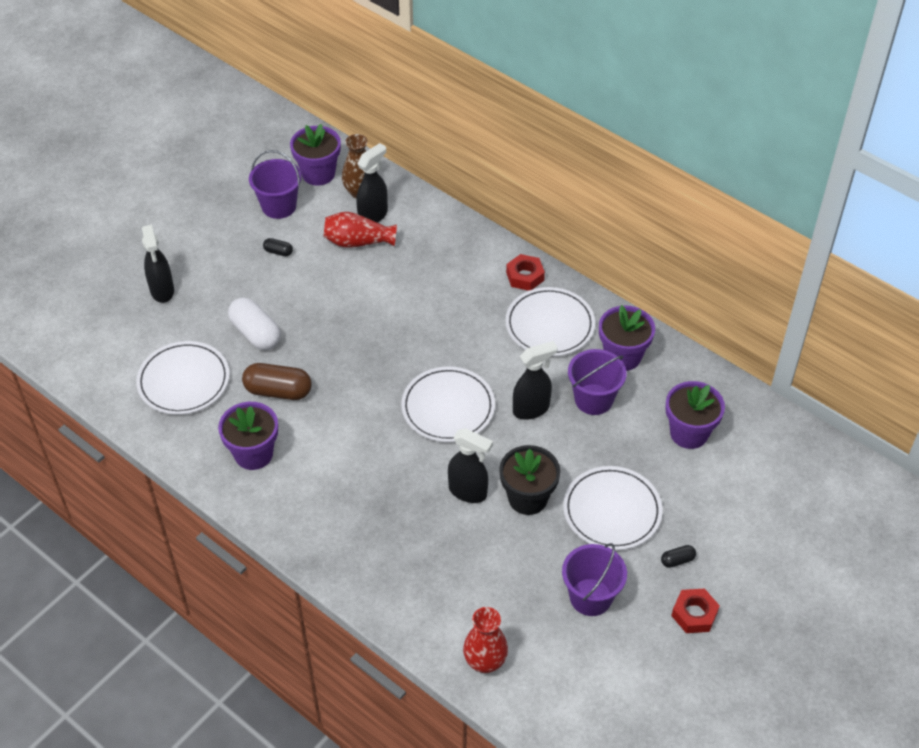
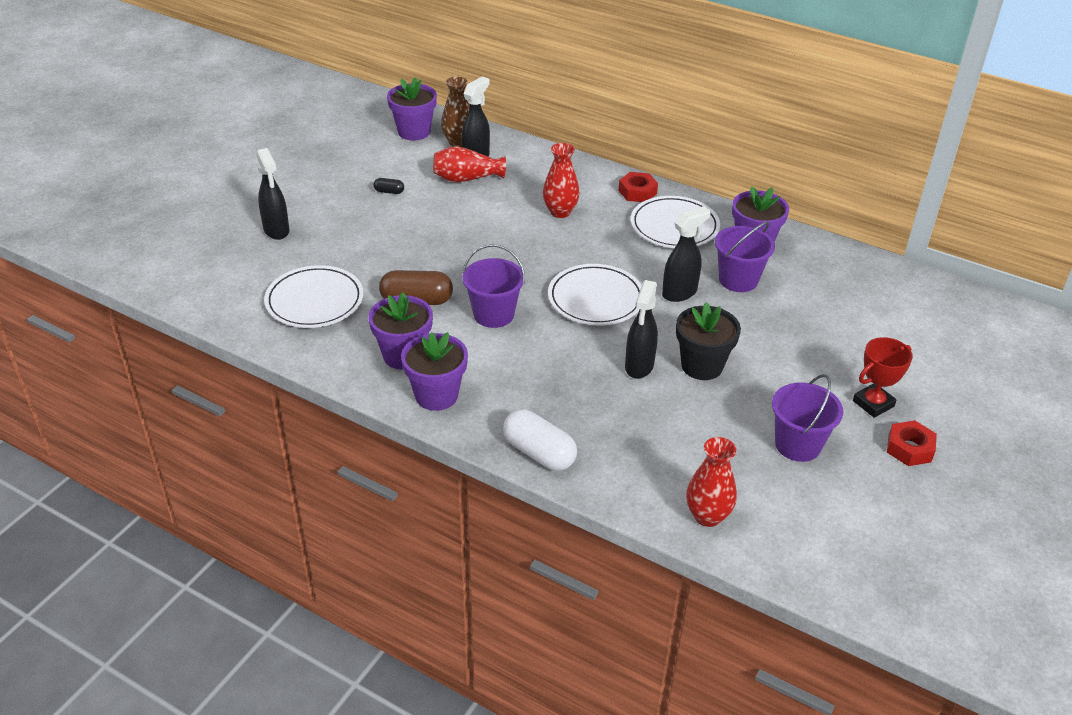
camera: 10 degrees left, 10 degrees down
white capsule [228,297,281,350] -> white capsule moved to [503,409,577,471]
purple bucket [249,150,301,219] -> purple bucket moved to [463,245,525,328]
black spray bottle [448,428,493,503] -> black spray bottle turned 90 degrees clockwise [625,280,658,379]
white plate [563,466,662,550] -> none
black capsule [661,545,696,568] -> red trophy [853,337,913,418]
purple flower pot [665,381,725,449] -> purple flower pot moved to [401,332,468,411]
none -> red vase [543,143,580,218]

